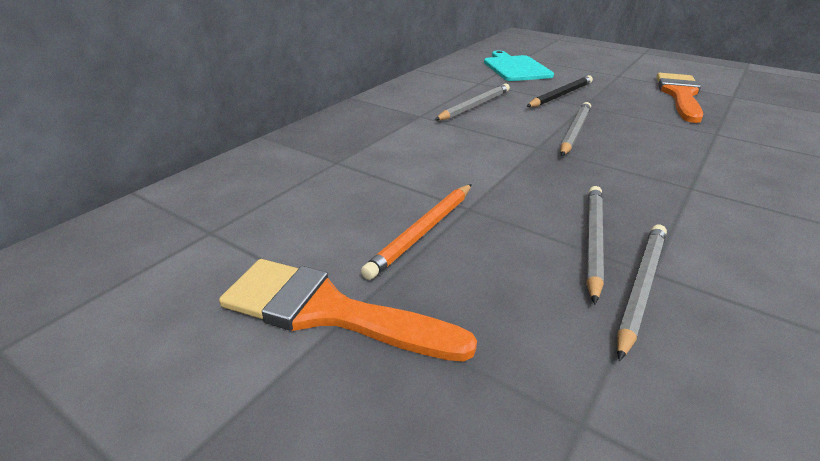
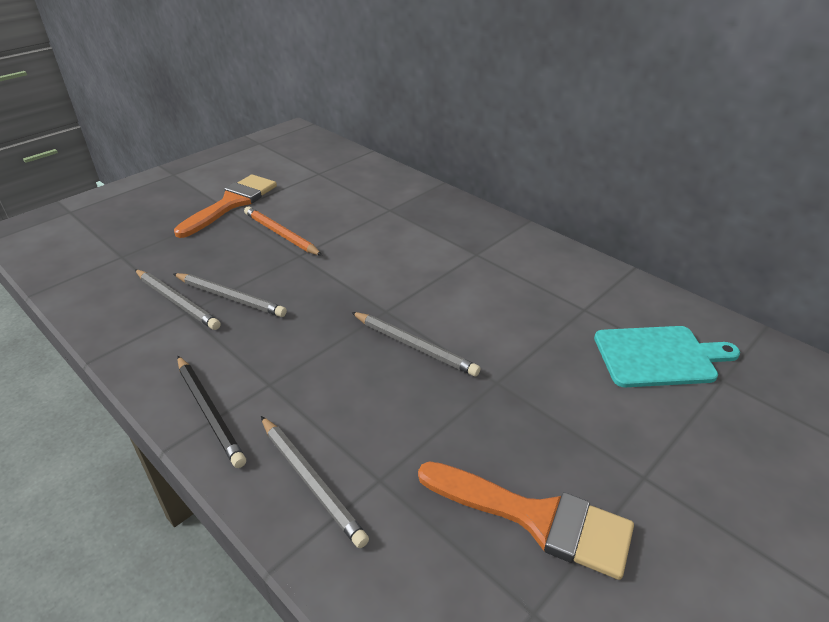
camera: 100 degrees right, 5 degrees up
grey pencil [435,83,510,120] -> grey pencil moved to [261,416,369,548]
black pencil [526,75,593,107] -> black pencil moved to [177,356,246,468]

